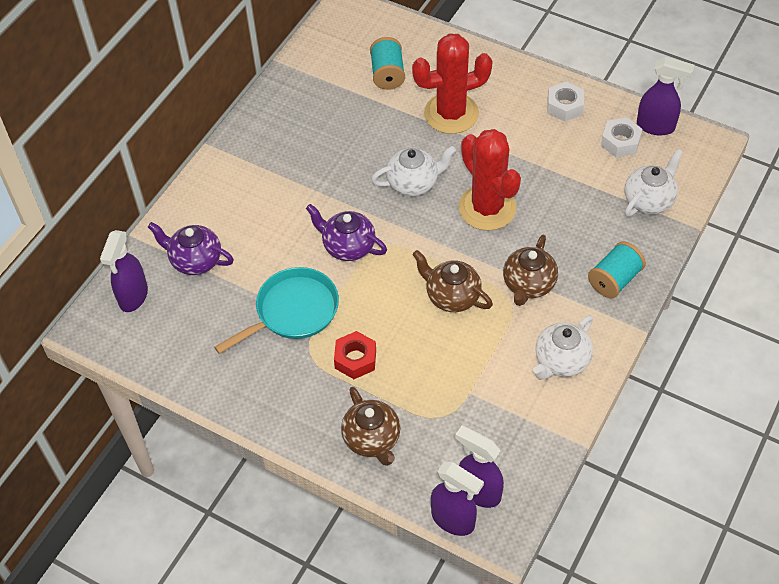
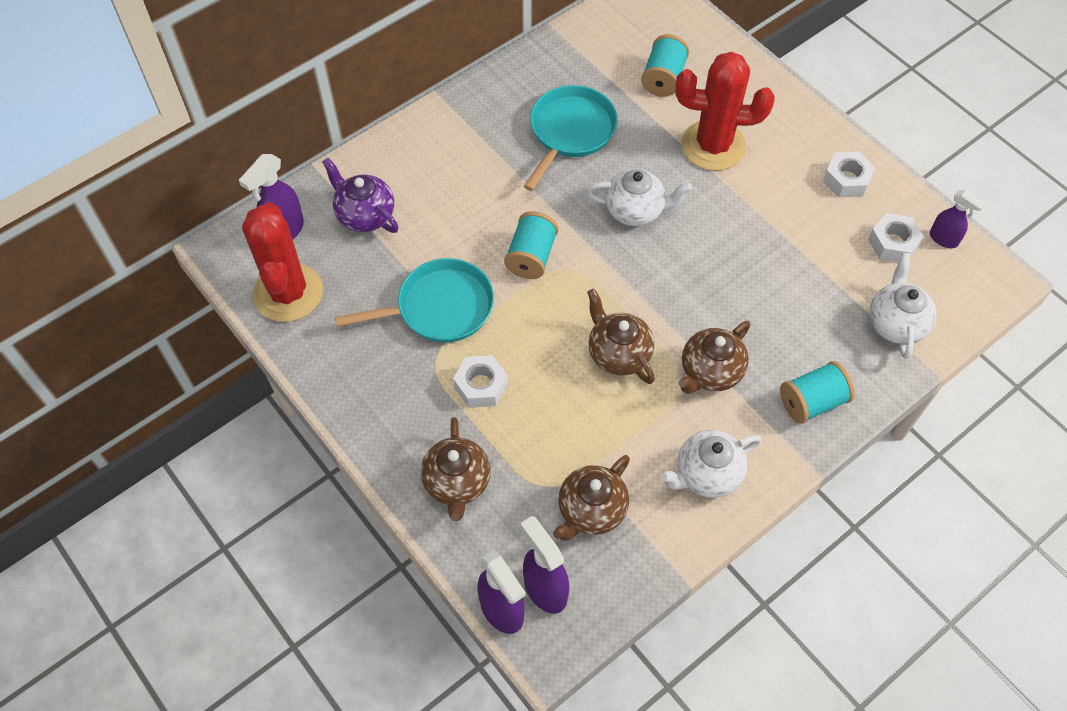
camera: 20 degrees right, 5 degrees up
purple teapot [306,204,387,261] -> turquoise spool [504,211,558,279]
red nut [334,331,376,379] -> white nut [453,355,508,408]
red cactus [458,129,521,231] -> red cactus moved to [242,202,323,322]
white teapot [625,149,683,217] -> white teapot turned 60 degrees counterclockwise [869,253,937,359]
purple spray bottle [637,57,694,135] -> purple spray bottle [930,190,986,248], size x0.65
none -> turquoise pan [524,85,618,191]
none -> brown teapot [553,455,630,541]

